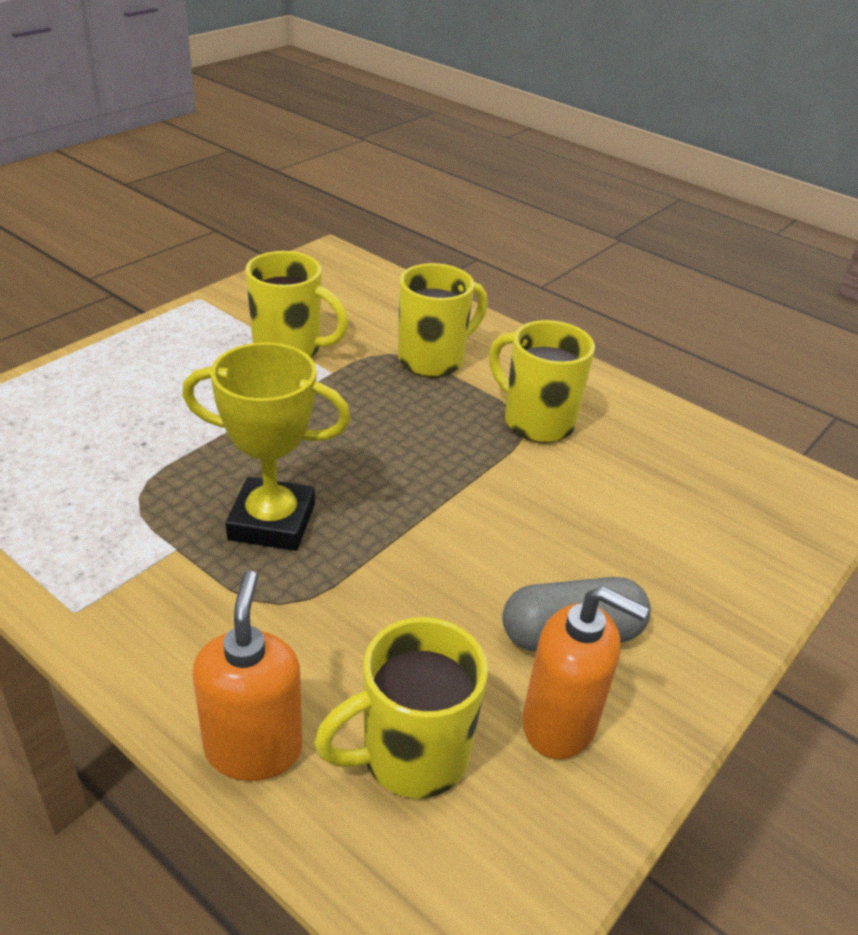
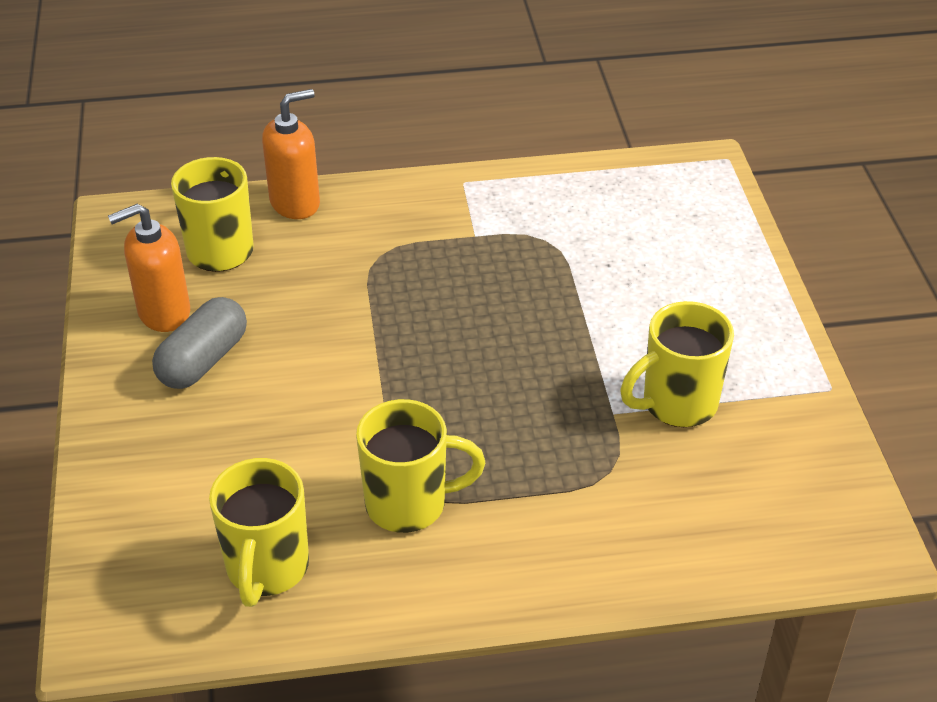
camera: 135 degrees right, 5 degrees up
yellow trophy [182,342,351,551] -> none
orange soap dispenser [192,571,303,781] -> orange soap dispenser turned 75 degrees counterclockwise [262,89,320,219]
yellow mug [398,263,488,377] -> yellow mug moved to [209,458,309,607]

